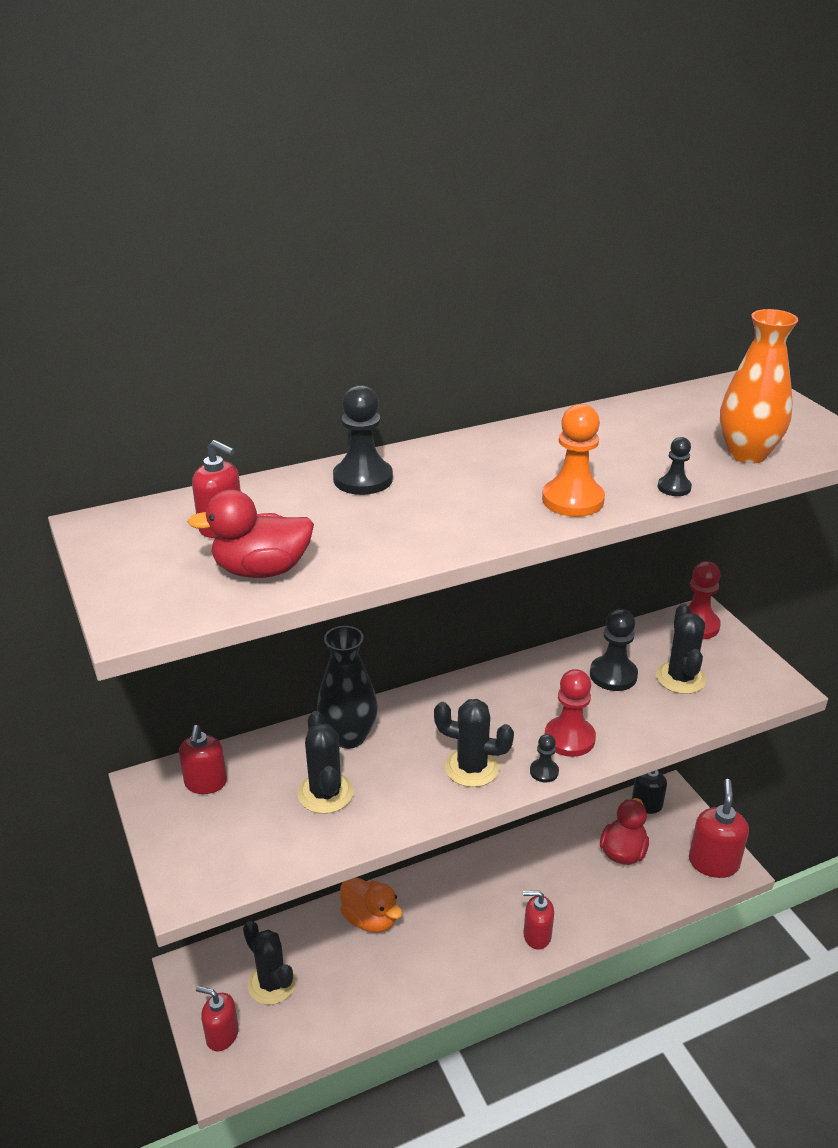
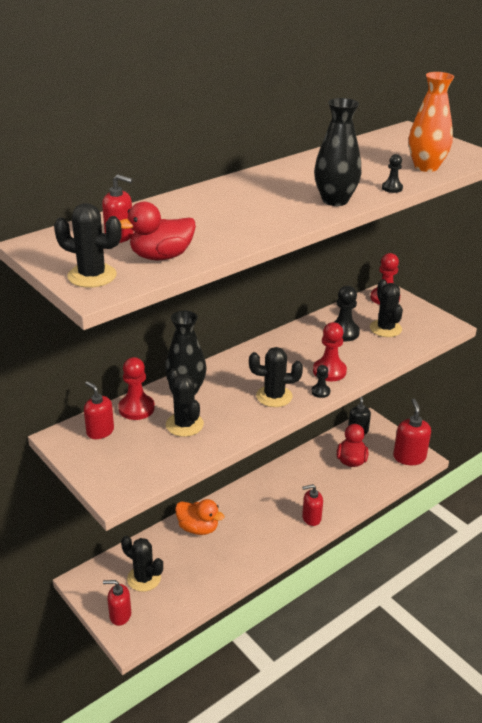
camera: 15 degrees left, 0 degrees up
red soap dispenser [179,725,227,794] -> red soap dispenser turned 150 degrees clockwise [84,381,114,439]
black pawn [333,385,393,495] -> none
orange pawn [542,404,605,517] -> black vase [314,98,361,206]
none -> black cactus [54,203,122,288]
none -> red pawn [118,357,155,420]

